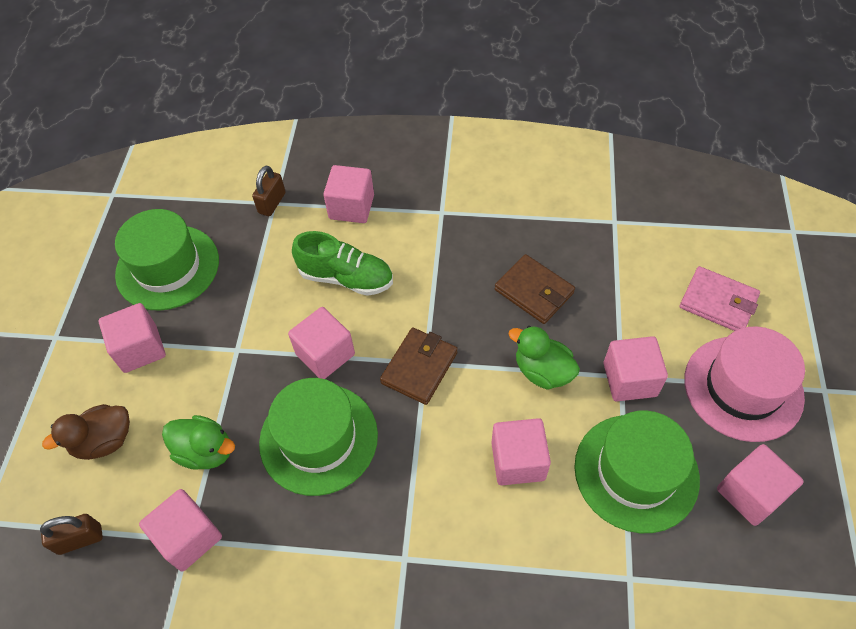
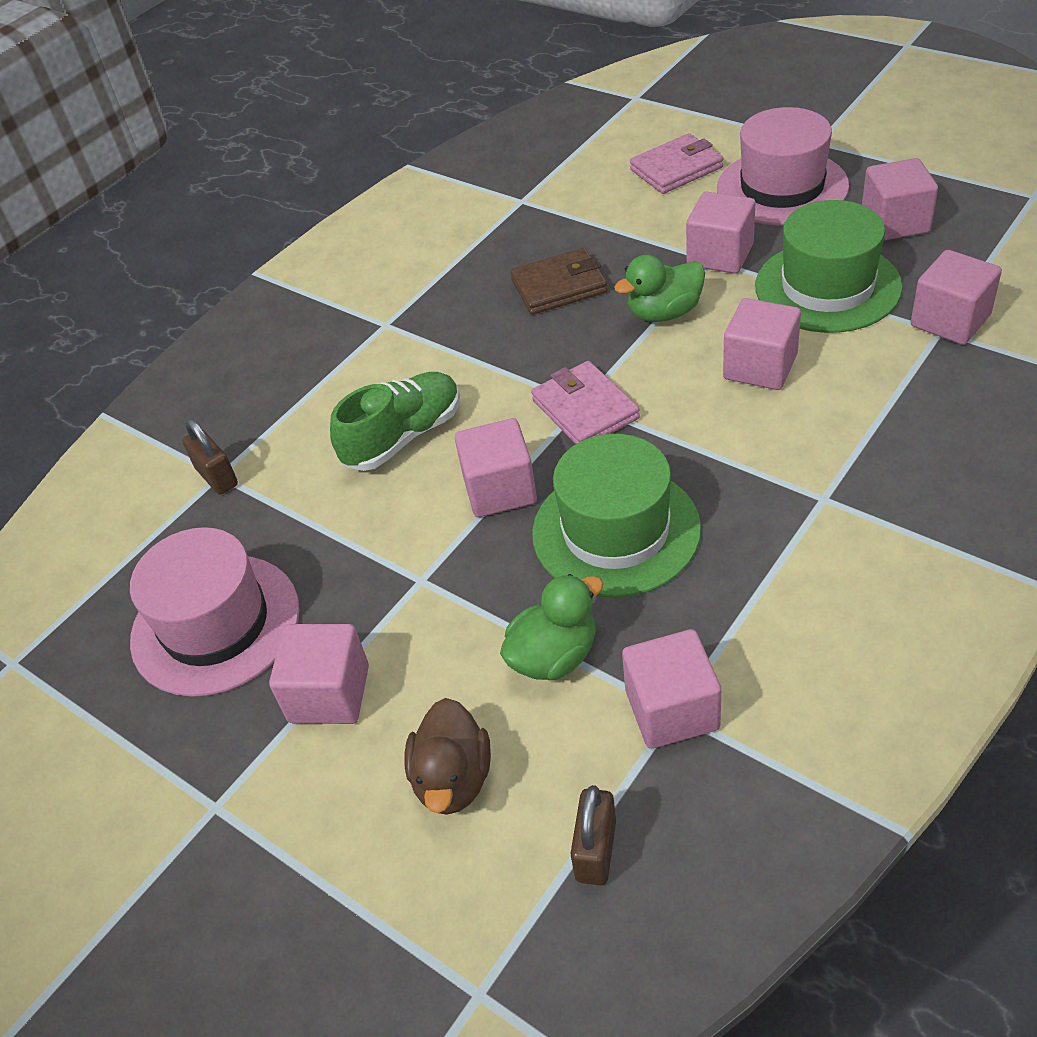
camera: 55 degrees left, 10 degrees down
green hat [115,209,219,311] -> pink hat [130,527,299,697]
pink cube [323,165,374,223] -> pink cube moved to [911,250,1002,345]
brown wallet [380,328,458,405] -> pink wallet [531,361,640,444]

